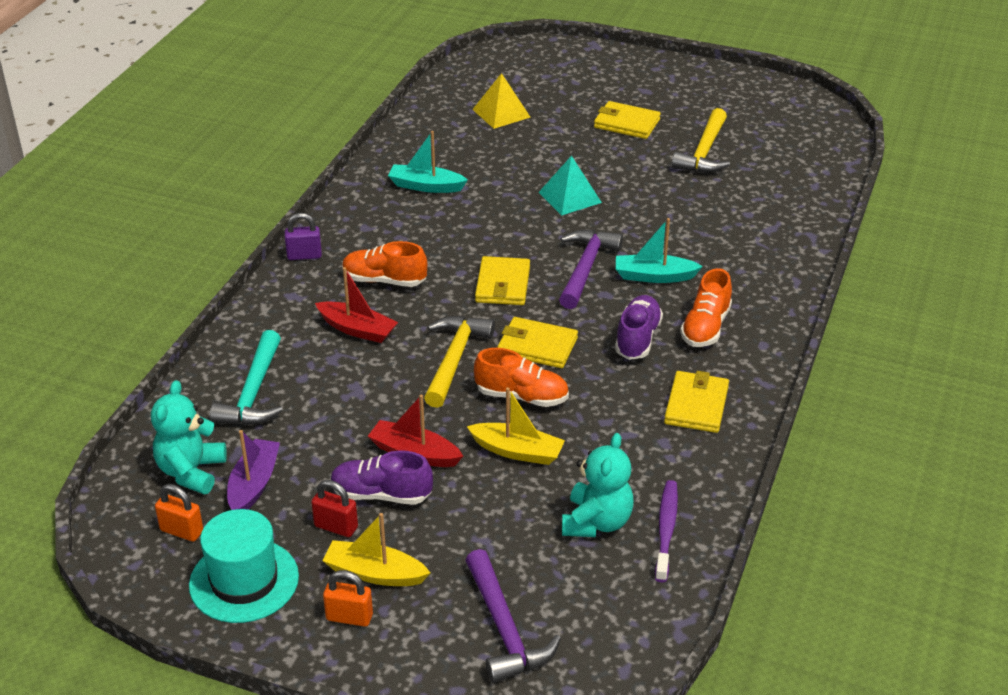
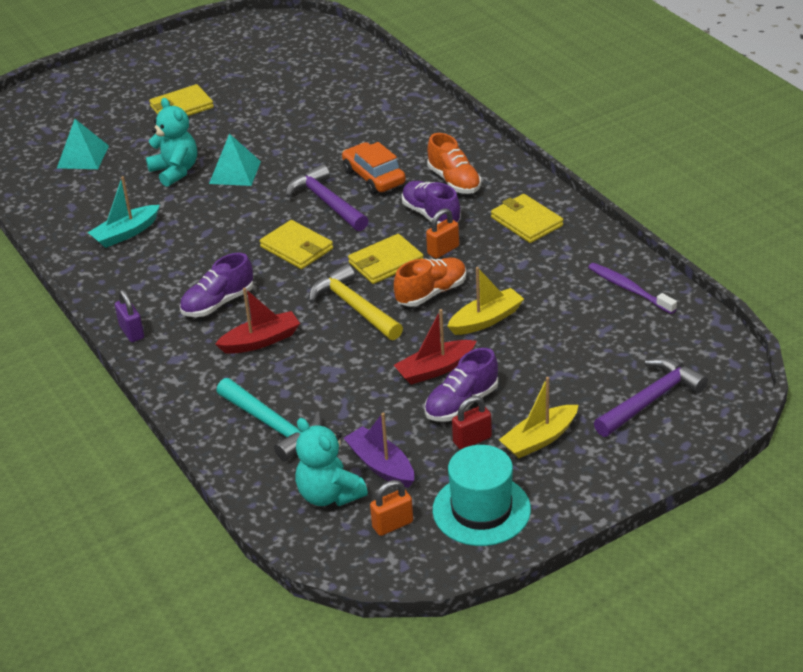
camera: 50 degrees left, 0 degrees up
purple padlock [285,213,322,260] -> purple padlock turned 60 degrees counterclockwise [115,289,144,342]
orange padlock [323,570,373,627] -> orange padlock moved to [426,208,459,259]
orange shoe [342,241,427,287] -> purple shoe [180,253,253,317]
purple hammer [465,549,561,683] -> purple hammer turned 60 degrees counterclockwise [594,358,708,437]
yellow pyramid [472,73,531,129] -> turquoise pyramid [57,119,109,169]
turquoise teddy bear [562,433,634,537] -> turquoise teddy bear moved to [146,98,197,187]
turquoise boat [616,218,703,283] -> orange car [342,142,406,194]
yellow hammer [671,108,730,173] -> none

